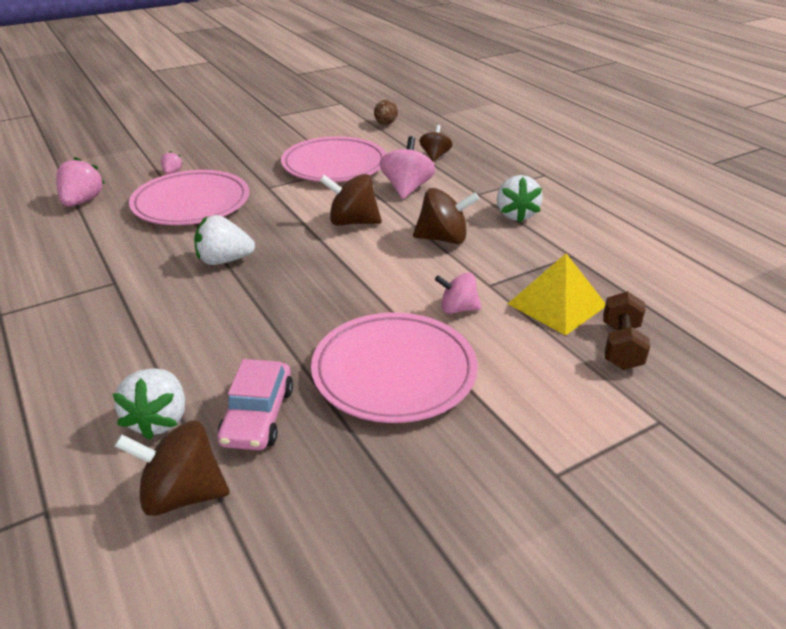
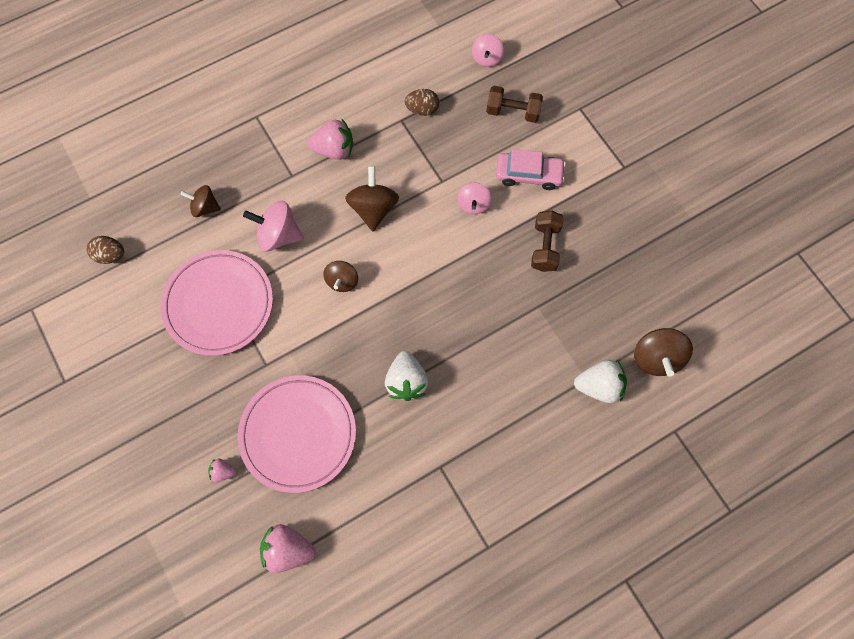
camera: 90 degrees left, 35 degrees up
pink car [217,359,293,450] -> pink car moved to [496,149,566,190]
pink plate [311,312,478,423] -> brown dumbbell [531,210,564,272]
brown spinning top [320,174,382,226] -> brown spinning top [323,261,358,292], size x0.65
white strawberry [497,175,543,223] -> pink strawberry [307,119,353,160]
yellow pyramid [508,253,606,336] -> none
none -> brown egg [405,89,439,116]
none -> pink spinning top [472,34,504,67]

